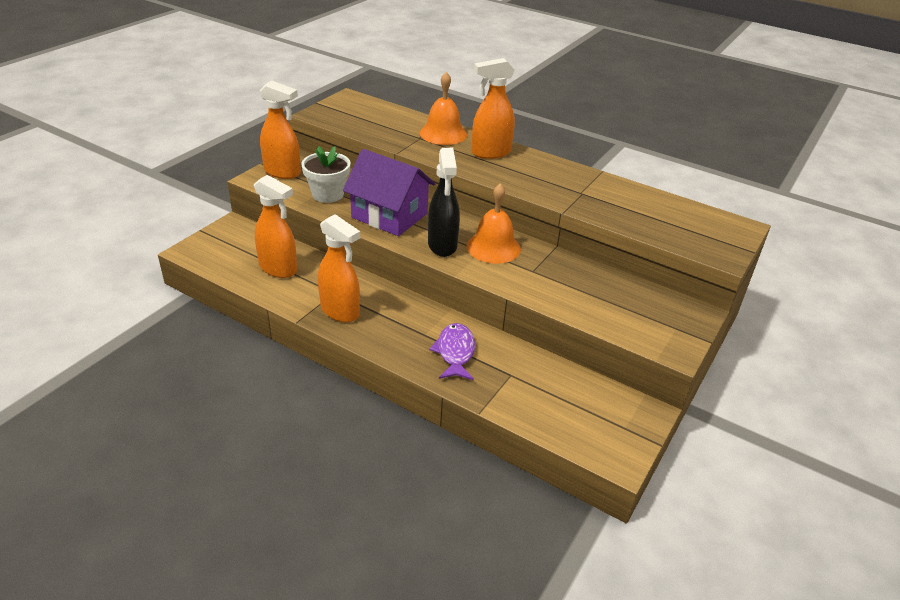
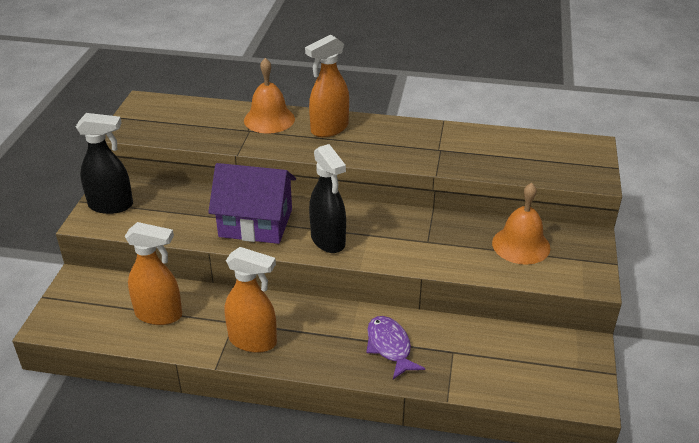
camera: 20 degrees left, 0 degrees up
orange spray bottle [260,80,301,179] -> black spray bottle [76,113,133,214]
white flower pot [301,146,351,203] -> none
orange bell [467,184,521,264] -> orange bell moved to [492,183,550,265]

